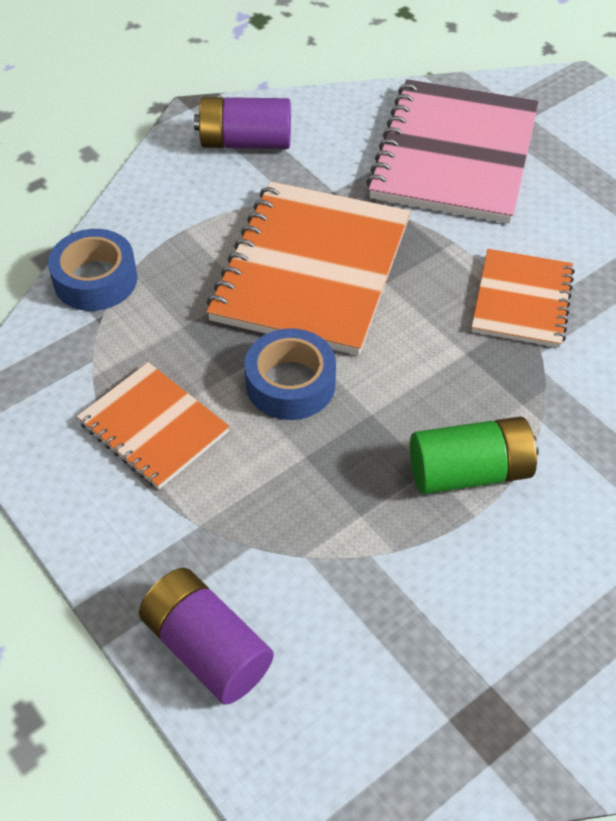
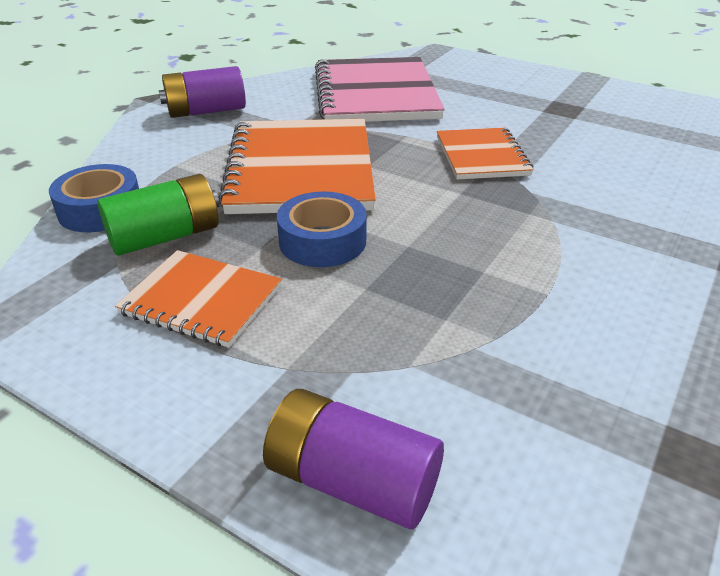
camera: 20 degrees left, 15 degrees down
green battery [410,416,539,494] -> green battery moved to [97,174,220,256]

